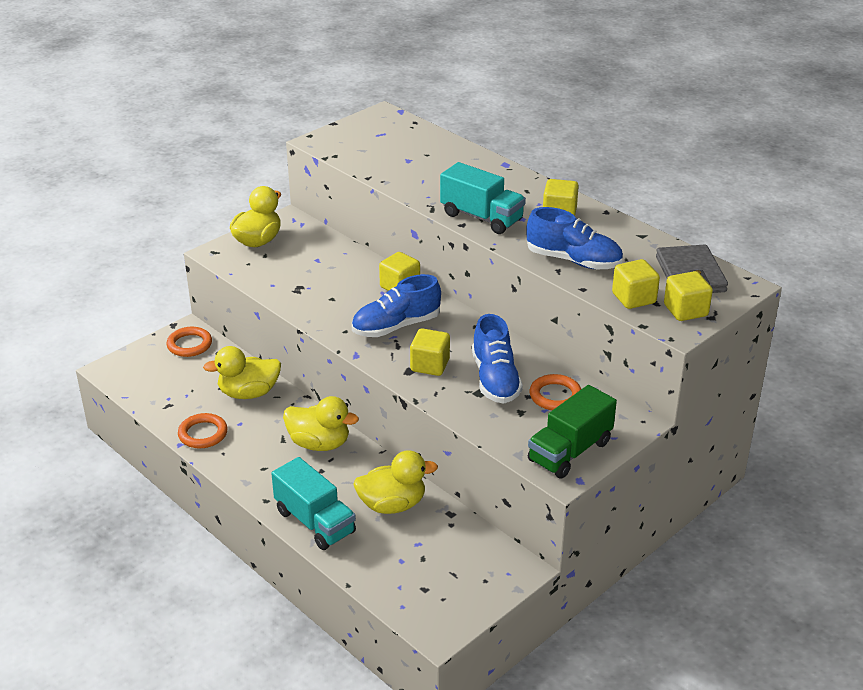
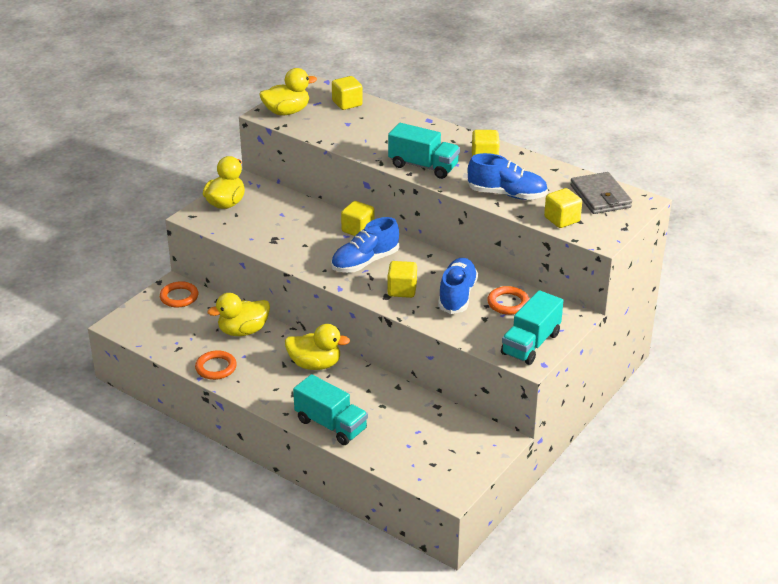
camera: 10 degrees left, 0 degrees up
yellow duck [353,450,438,514] -> yellow duck moved to [259,68,317,115]
blue shoe [472,314,523,404] -> blue shoe turned 150 degrees counterclockwise [438,258,478,314]
green truck [528,385,617,479] -> turquoise truck [501,290,563,365]
yellow cube [664,271,713,321] -> yellow cube moved to [332,76,363,110]

